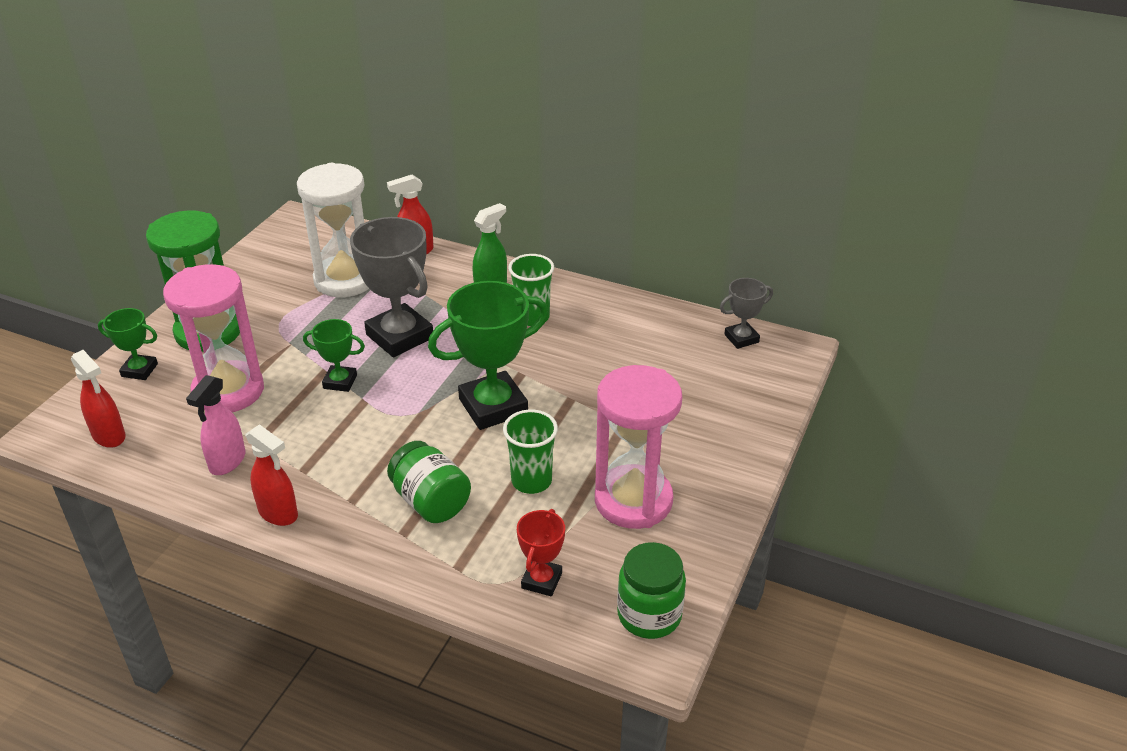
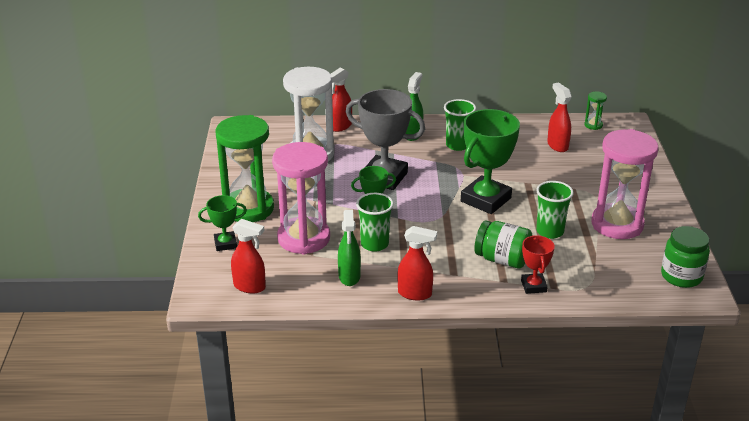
camera: 25 degrees left, 5 degrees down
pink spray bottle [186,375,245,475] -> green spray bottle [338,210,361,286]
red trophy [517,509,565,596] -> red trophy moved to [521,235,555,294]
grey trophy [720,278,773,349] -> green hourglass [584,91,607,130]
none -> green cup [356,193,394,252]
none -> red spray bottle [547,82,572,152]

